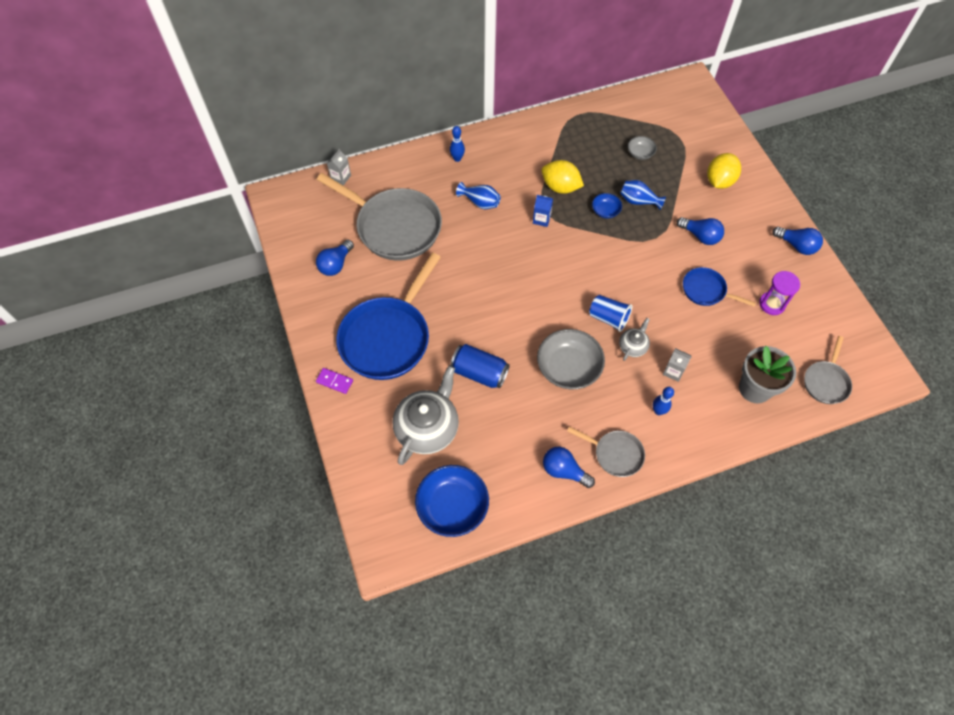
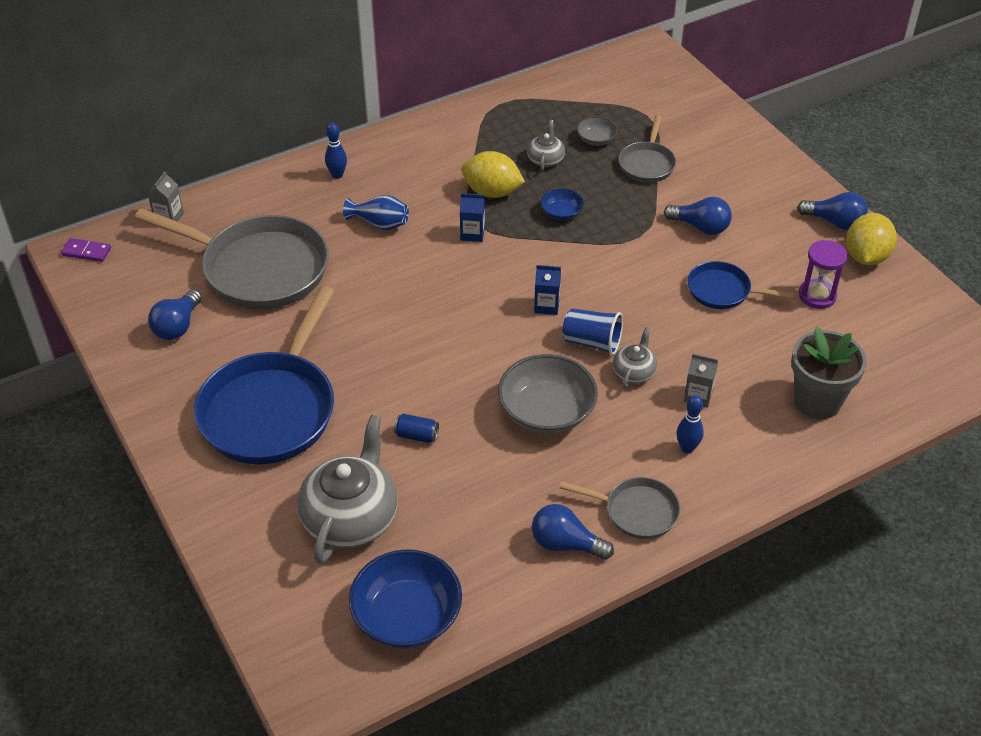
camera: 10 degrees left, 15 degrees down
purple domino [316,368,353,394] -> purple domino moved to [61,238,111,262]
blue can [450,344,510,389] -> blue can [394,414,439,443], size x0.51
blue vase [620,180,666,210] -> none
yellow lemon [707,153,741,189] -> yellow lemon moved to [846,213,897,265]
grey pan [804,336,852,404] -> grey pan moved to [618,115,676,183]
none -> grey teapot [527,120,565,171]
none -> blue carton [534,265,561,315]

